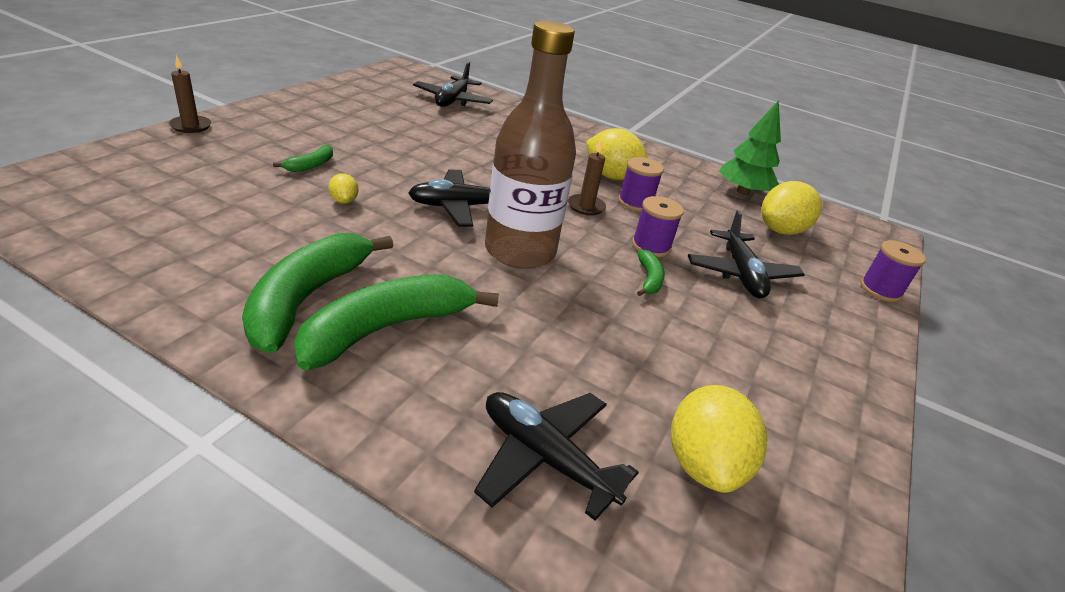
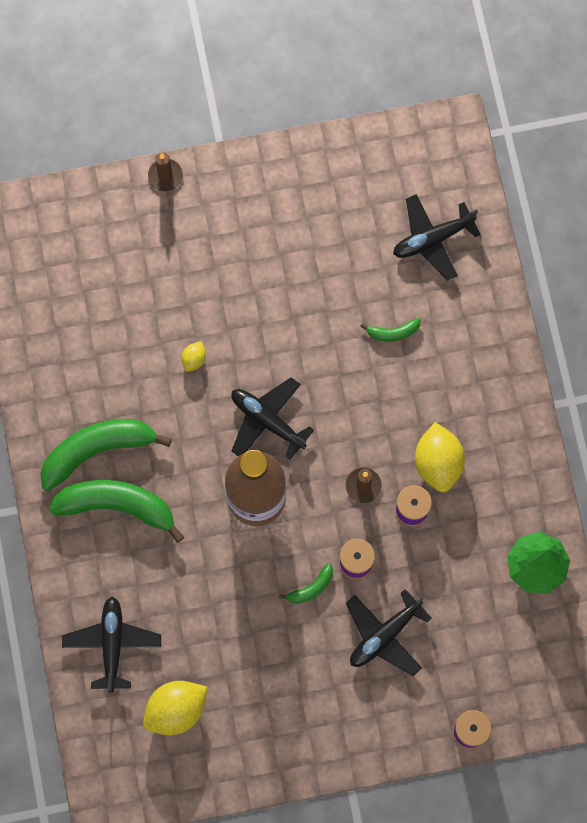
camera: 55 degrees right, 40 degrees up
green banana [273,145,333,172] -> green banana moved to [360,318,420,341]
yellow lemon [761,181,822,235] -> none

